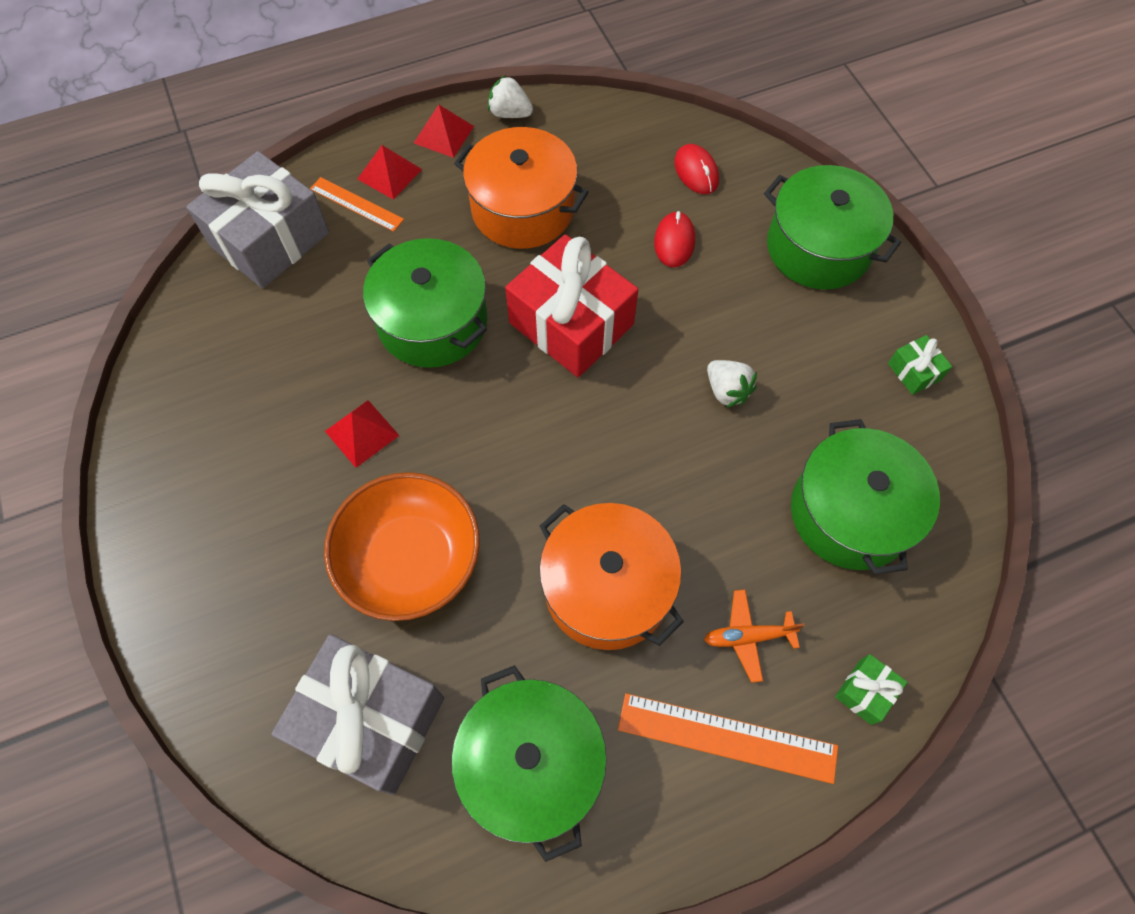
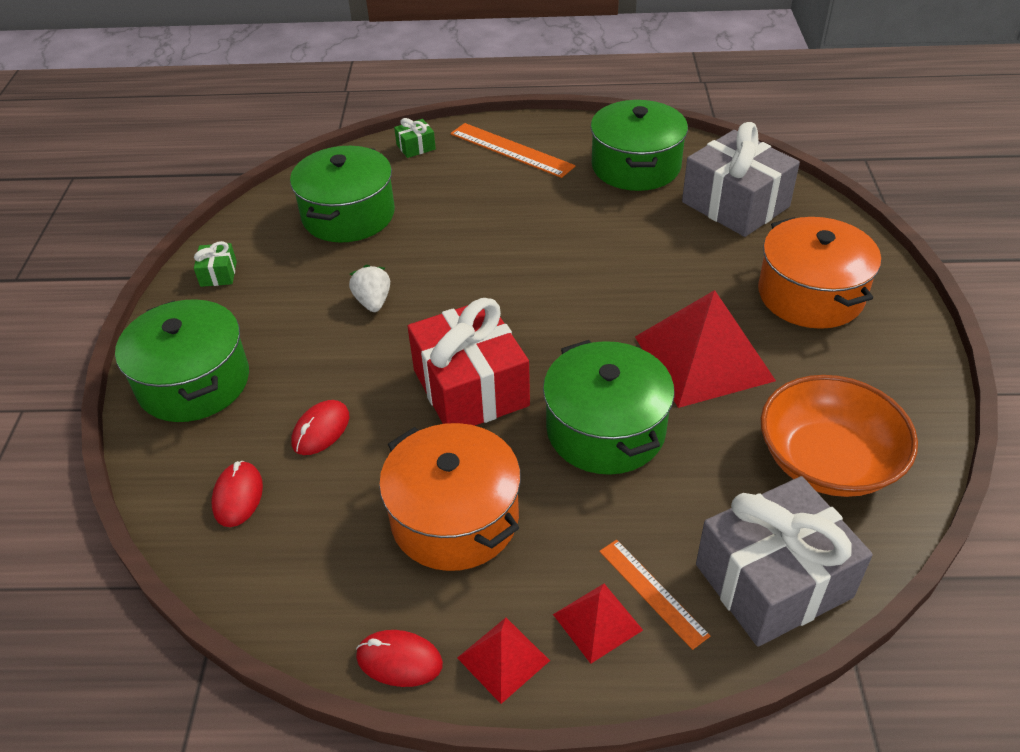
camera: 155 degrees left, 20 degrees down
orange bowl [324,472,480,621] -> orange bowl moved to [760,375,918,497]
red pyramid [325,400,400,468] -> red pyramid [635,290,776,408], size x2.05
white strawberry [488,75,533,118] -> red mouse [356,630,443,687]
orange pot [539,503,684,650] -> orange pot moved to [758,217,881,329]
orange plane [704,590,805,683] -> none

